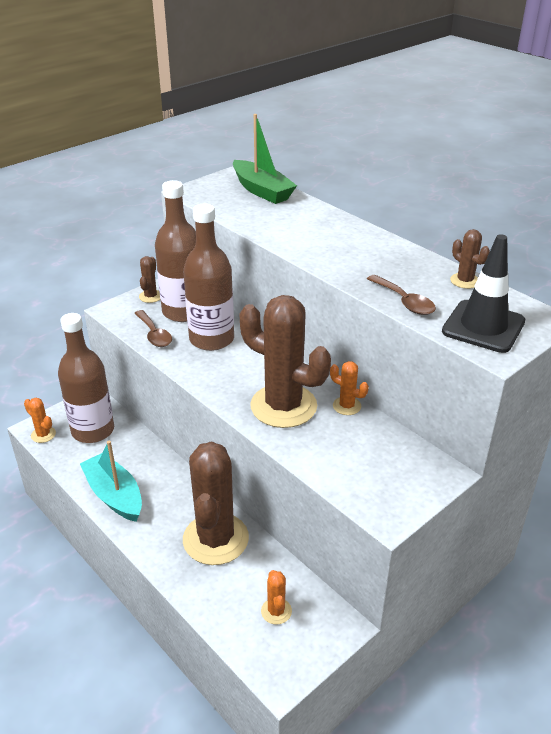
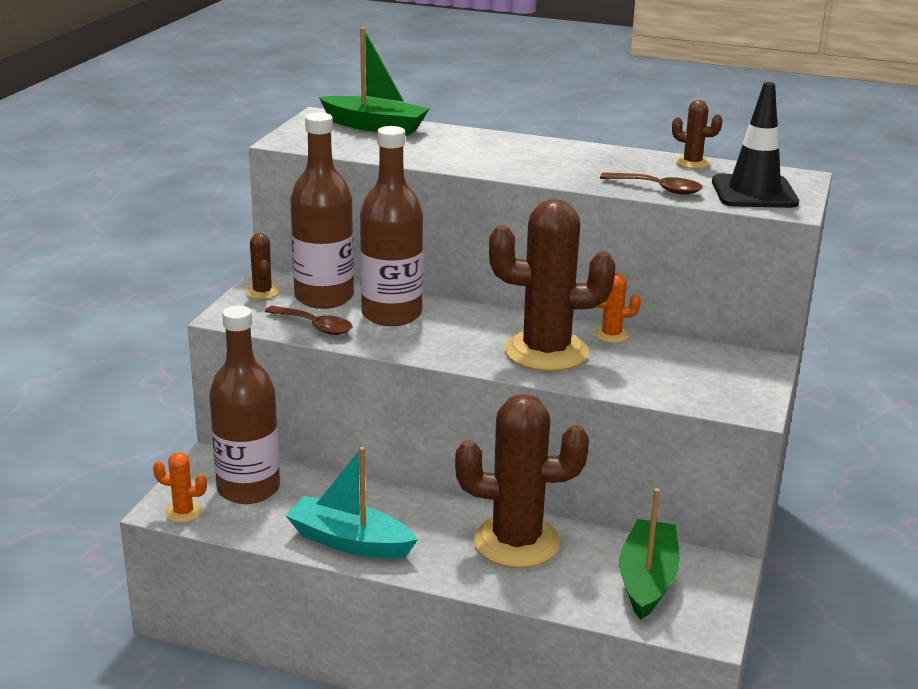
camera: 30 degrees left, 10 degrees down
brown cactus [183,441,249,565] -> brown cactus turned 60 degrees counterclockwise [455,394,589,568]
orange cactus [261,570,292,625] -> green boat [619,488,680,620]

